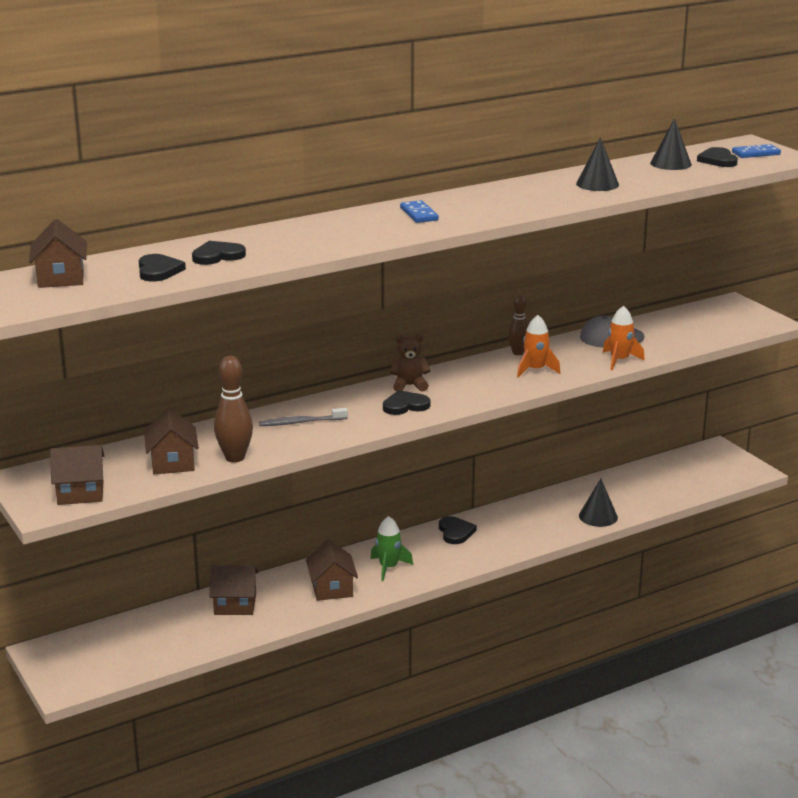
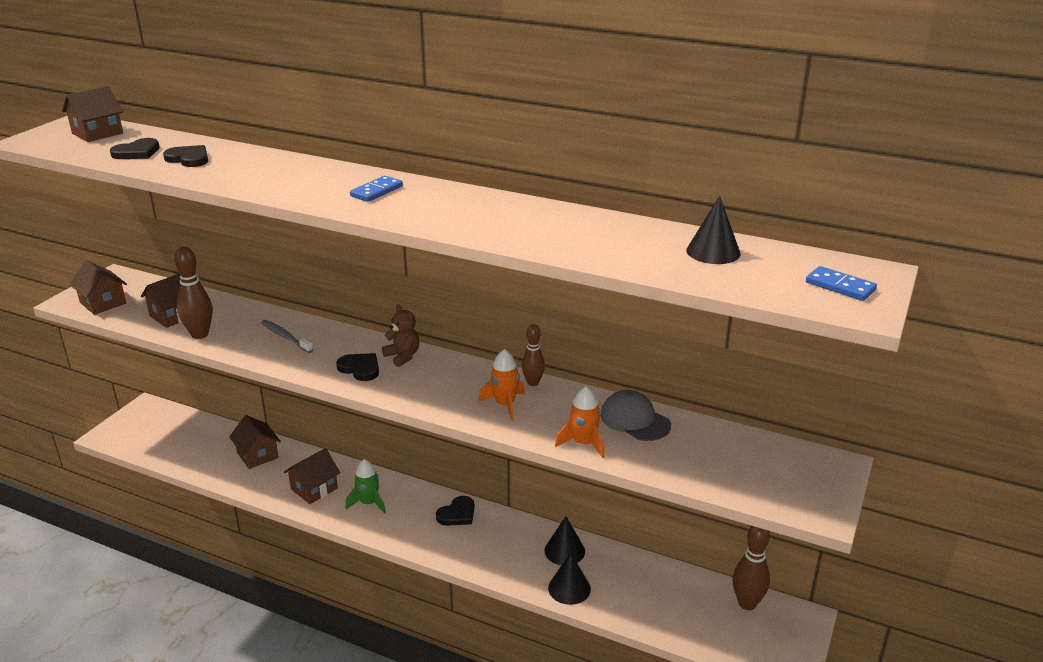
camera: 55 degrees right, 5 degrees up
black cone [576,137,619,191] -> black cone moved to [544,516,585,565]
black heart [697,147,738,167] -> none
none -> brown bowling pin [733,526,770,610]

